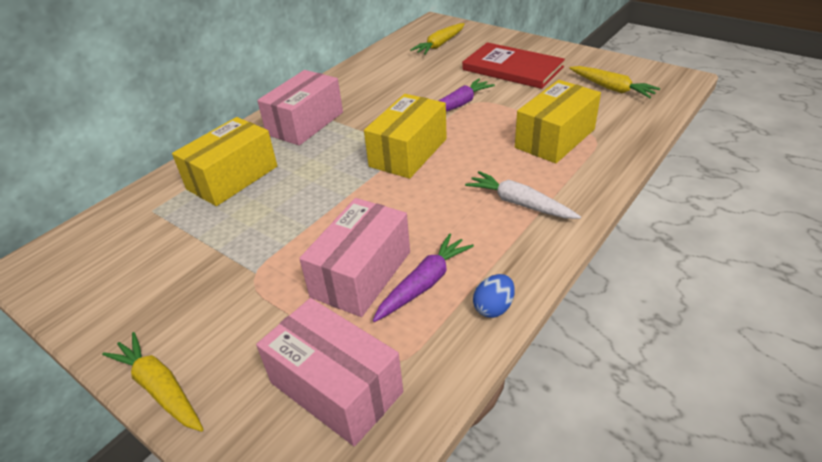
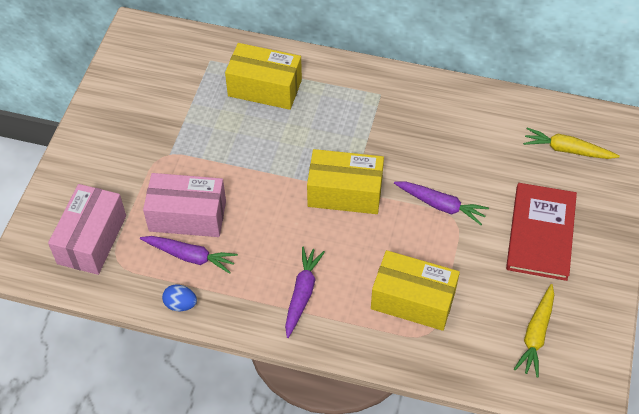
camera: 65 degrees right, 15 degrees up
yellow carrot [102,332,204,432] -> none
pink box [257,70,343,146] -> none
white carrot [465,171,581,219] -> purple carrot [285,247,325,338]

